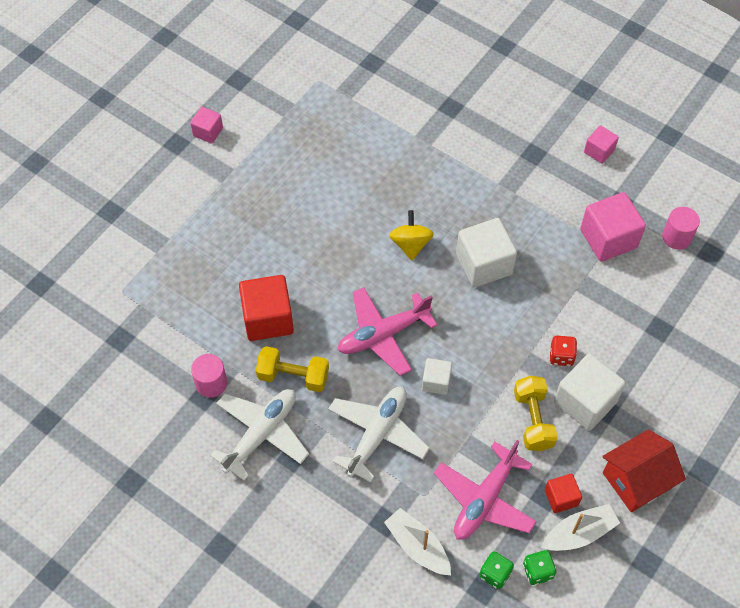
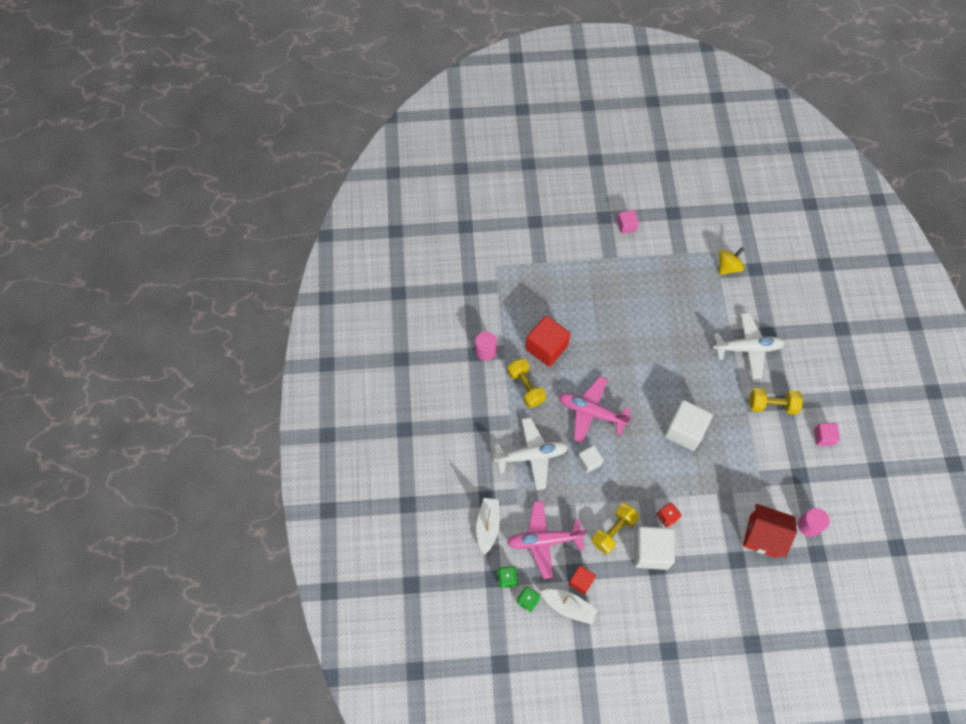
camera: 50 degrees right, 5 degrees up
white plane [210,389,309,481] -> white plane moved to [713,313,785,379]
yellow spinning top [389,210,434,261] -> yellow spinning top moved to [719,247,744,275]
pink cube [580,192,646,262] -> none
red house [602,429,686,512] -> red house moved to [743,504,797,558]
none -> yellow dumbbell [749,388,803,415]

